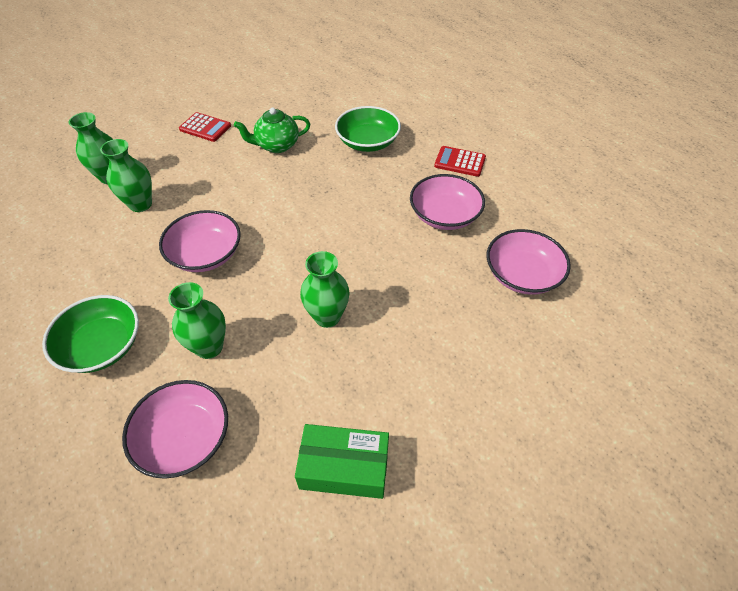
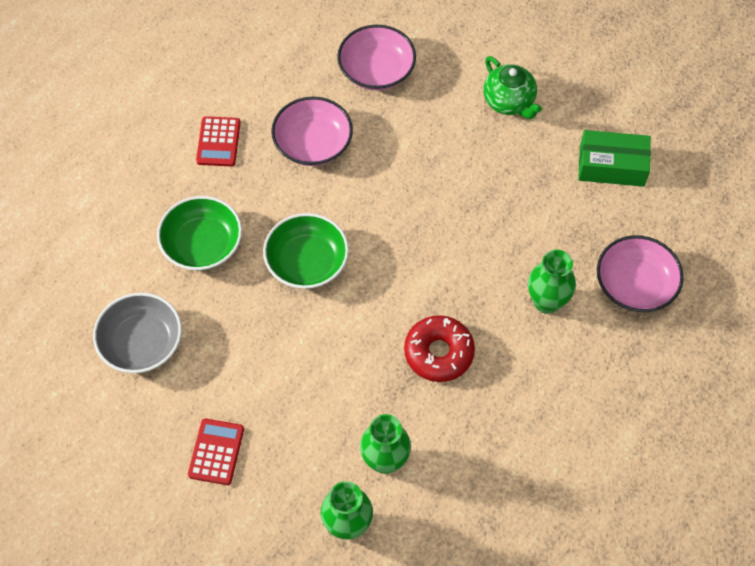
camera: 105 degrees left, 10 degrees up
green bowl [42,295,139,373] -> green bowl moved to [263,213,349,289]
pink bowl [159,210,241,272] -> red donut [404,315,475,382]
green teapot [234,108,310,153] -> green teapot moved to [483,56,542,119]
green box [295,424,389,499] -> green box turned 75 degrees counterclockwise [578,130,651,187]
green vase [300,251,350,328] -> none
none -> grey bowl [93,293,182,373]

